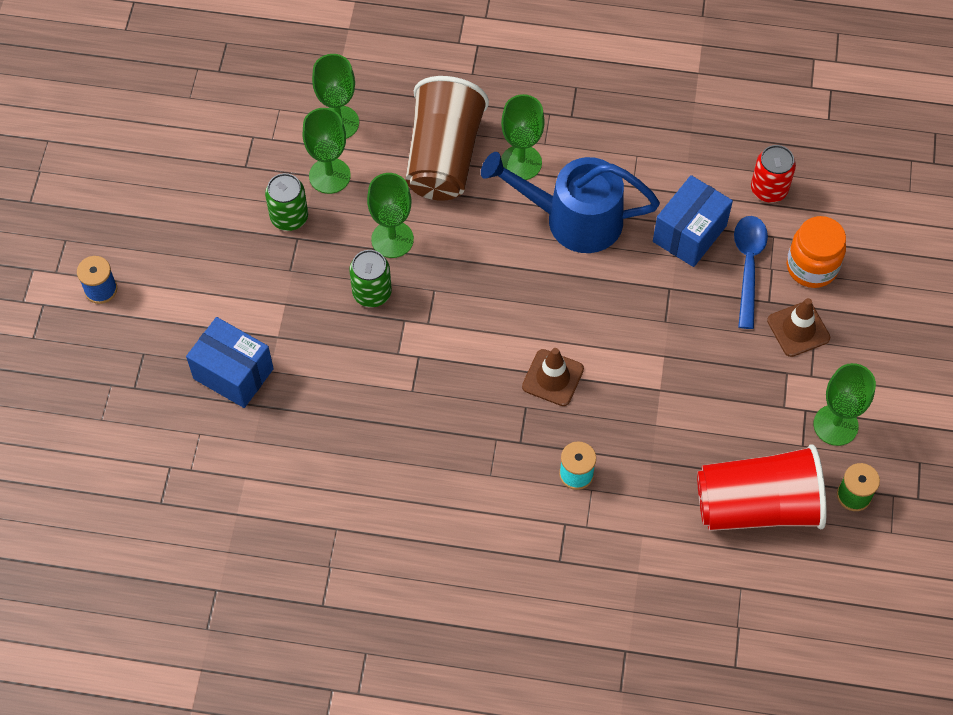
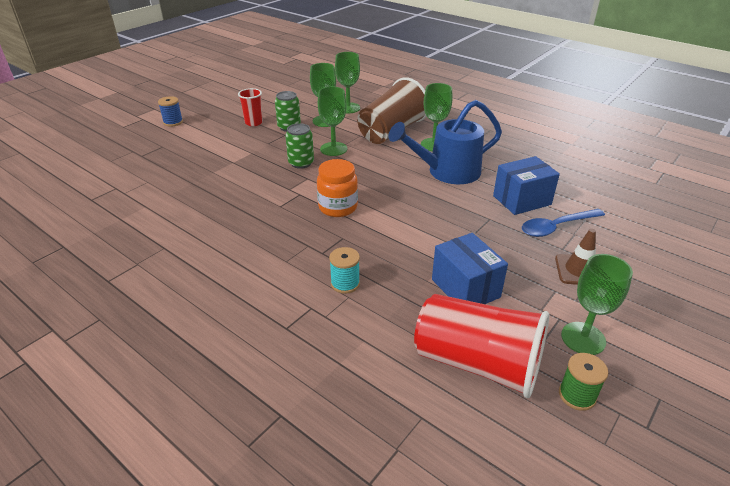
camera: 30 degrees right, 25 degrees down
blue box [186,317,274,408] -> blue box moved to [432,233,508,304]
blue watering can [481,152,660,253] -> blue watering can turned 60 degrees counterclockwise [388,100,502,184]
brown traffic cone [522,348,584,406] -> none
blue spoon [734,216,768,329] -> blue spoon turned 150 degrees counterclockwise [522,209,605,237]
red can [751,145,796,203] -> none
orange jar [787,216,846,288] -> orange jar moved to [317,159,358,217]
none -> red cup [238,88,263,126]

